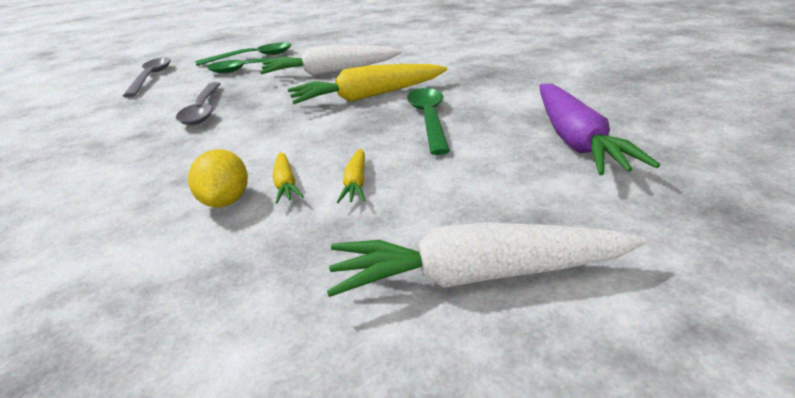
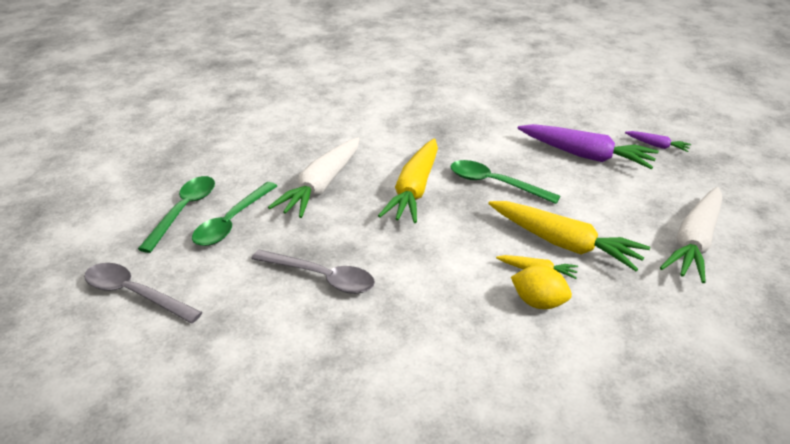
camera: 60 degrees left, 5 degrees up
yellow carrot [337,148,365,203] -> yellow carrot [488,201,650,271], size x2.13
none -> purple carrot [625,131,691,152]

